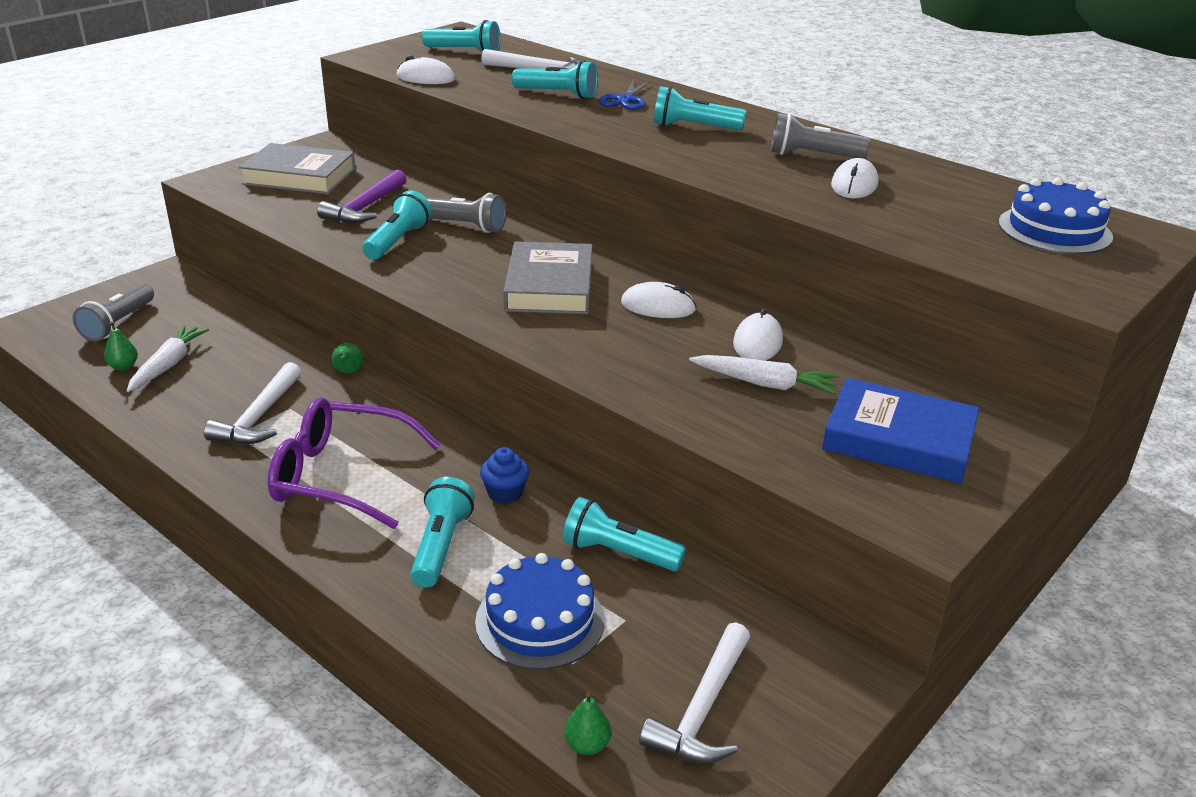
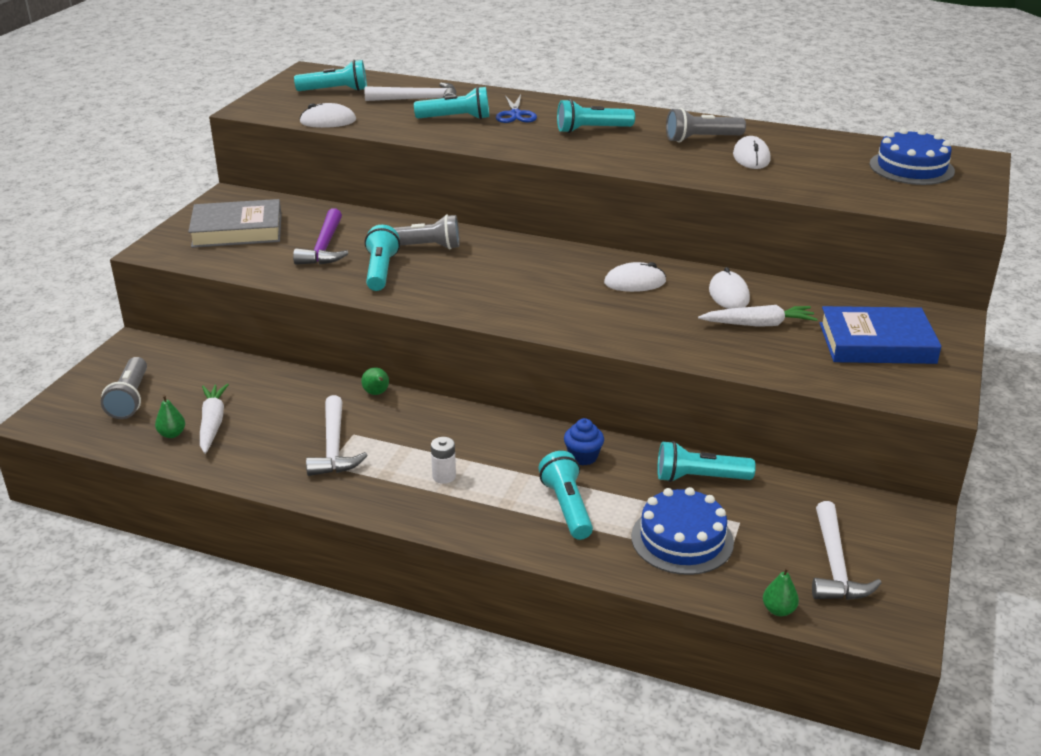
camera: 20 degrees left, 0 degrees up
purple glasses [268,397,441,529] -> white battery [431,437,456,484]
grey book [503,241,592,314] -> none

